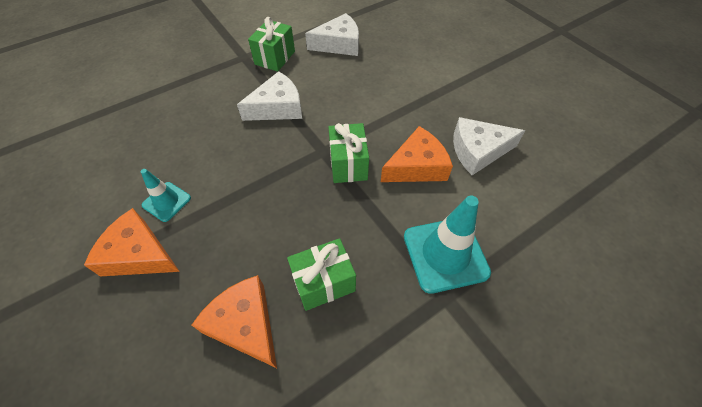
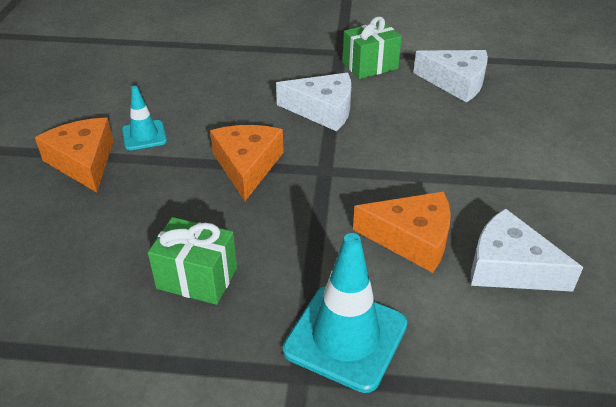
camera: 40 degrees right, 15 degrees down
orange cheese [192,275,277,368] -> orange cheese moved to [210,125,283,201]
green gift [329,123,369,183] -> none

